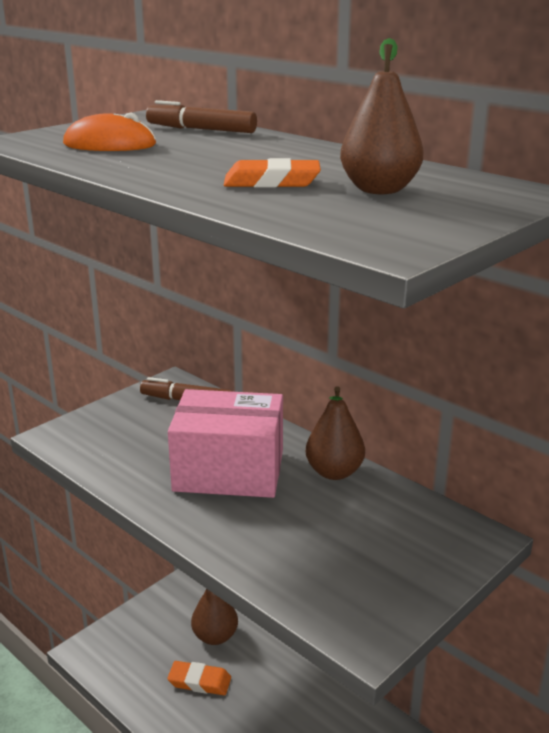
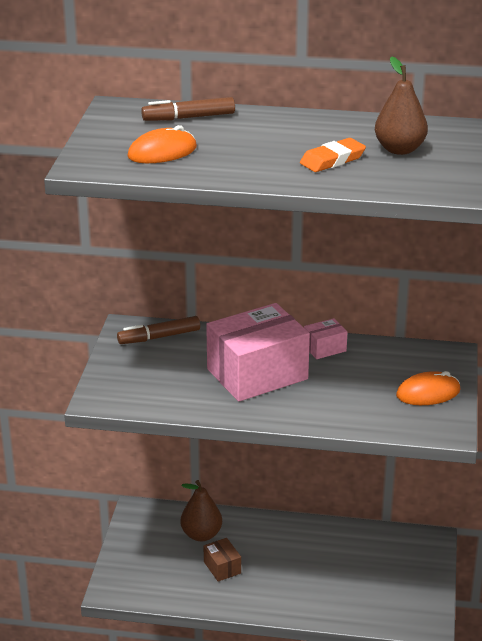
camera: 35 degrees left, 5 degrees up
orange eraser [167,661,231,695] -> brown box [204,538,241,582]
brown pear [306,386,365,480] -> pink box [304,318,347,359]
none -> orange mouse [396,371,460,405]

